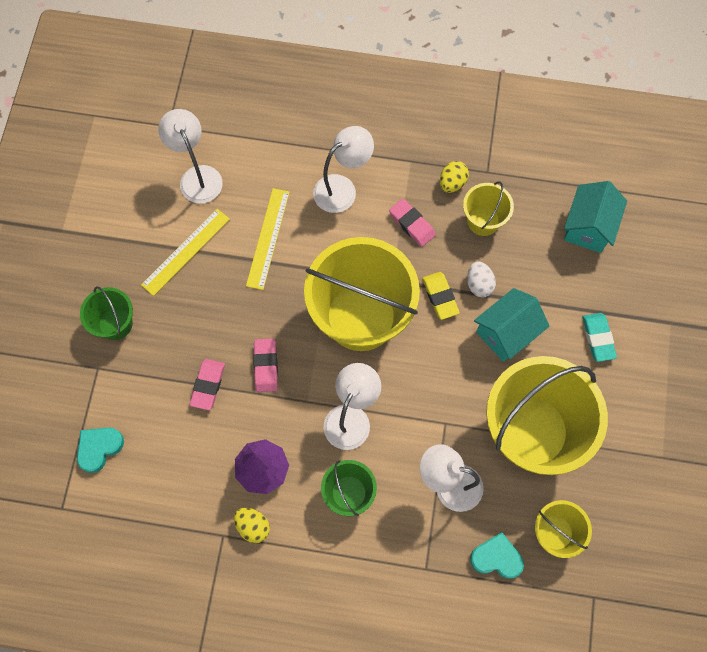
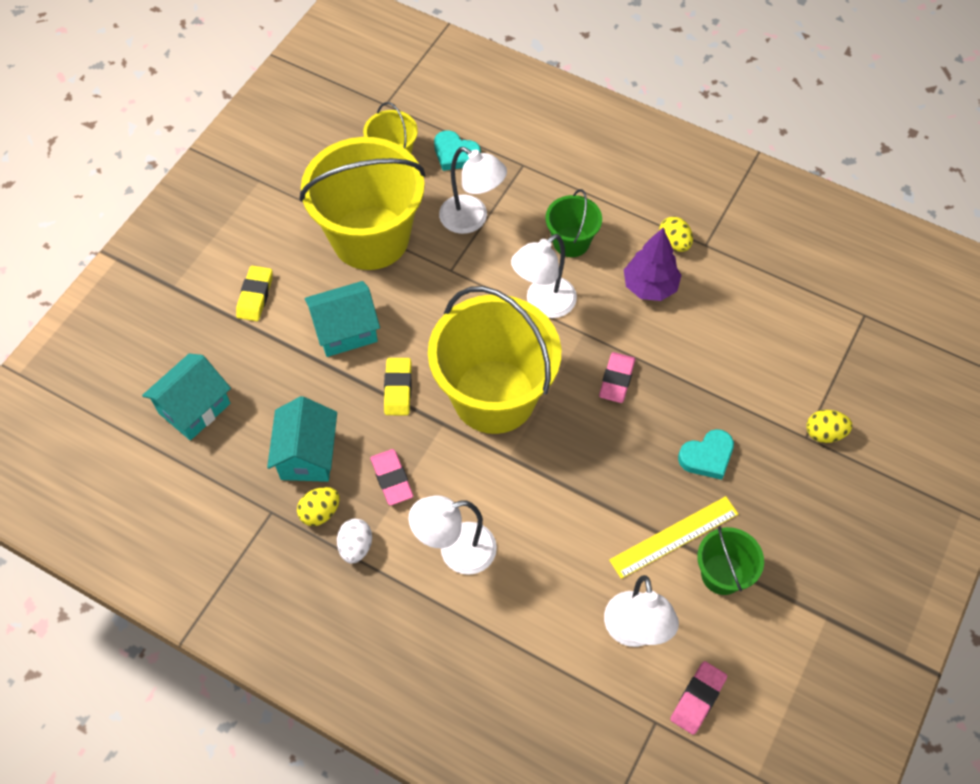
camera: 160 degrees left, 10 degrees down
turquoise heart [77,428,124,473] -> turquoise heart moved to [678,429,734,480]
green bucket [80,286,133,340] -> green bucket moved to [697,526,764,595]
pink eraser [190,359,225,410] -> pink eraser moved to [670,661,727,735]
yellow ruler [246,188,290,290] -> none
yellow bucket [463,181,514,236] -> turquoise house [267,396,337,482]
white egg [467,261,496,298] -> white egg moved to [337,519,372,564]
turquoise eraser [582,313,617,362] -> yellow eraser [236,266,272,321]
none -> yellow egg [806,410,852,443]

